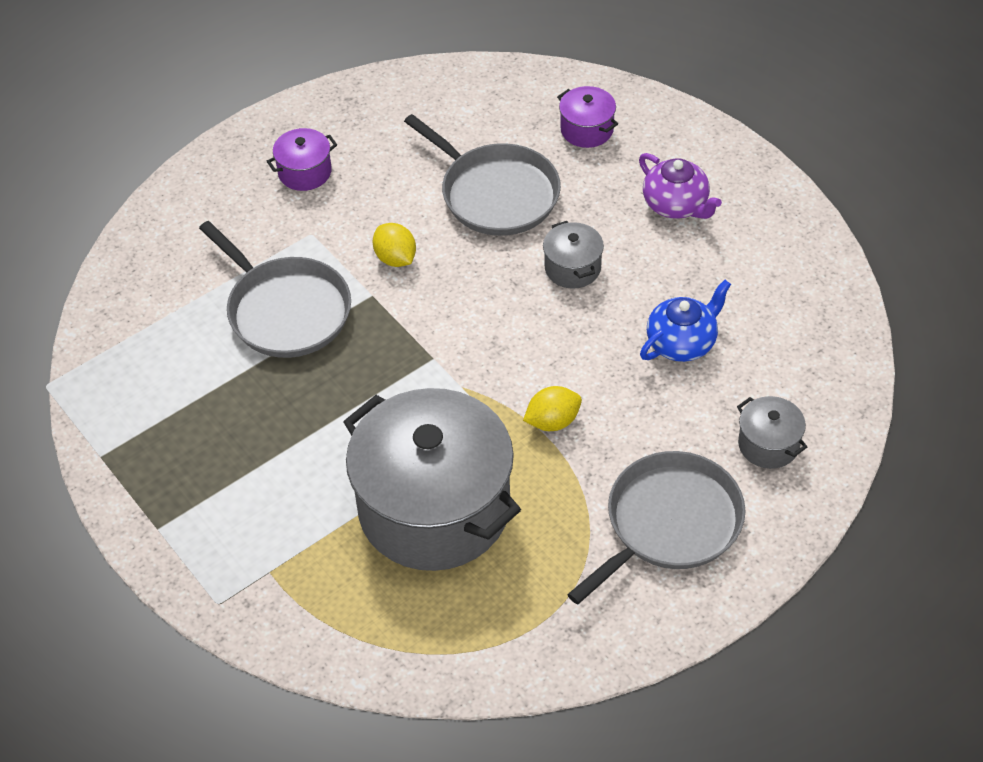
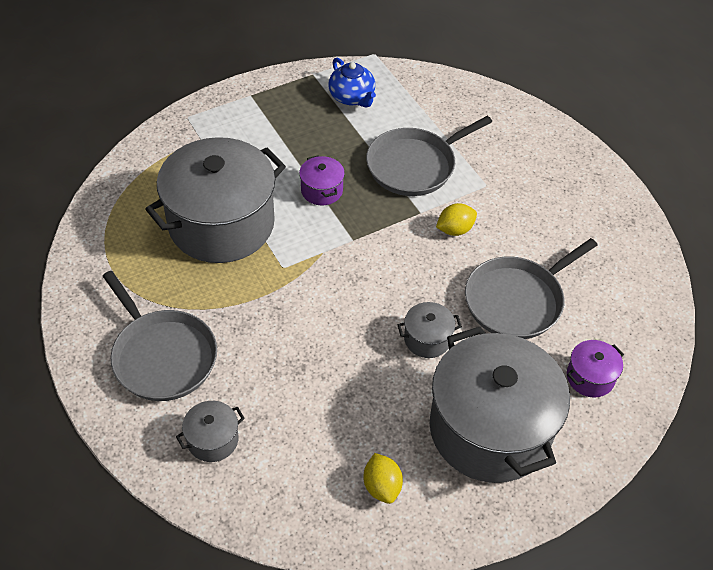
camera: 95 degrees right, 0 degrees up
purple pot [266,128,337,191] -> purple pot moved to [299,155,345,205]
yellow lemon [523,386,582,431] -> yellow lemon moved to [363,453,403,504]
purple teapot [639,153,722,219] -> grey pot [430,327,570,483]
blue teapot [640,280,731,362] -> blue teapot moved to [328,58,376,108]

